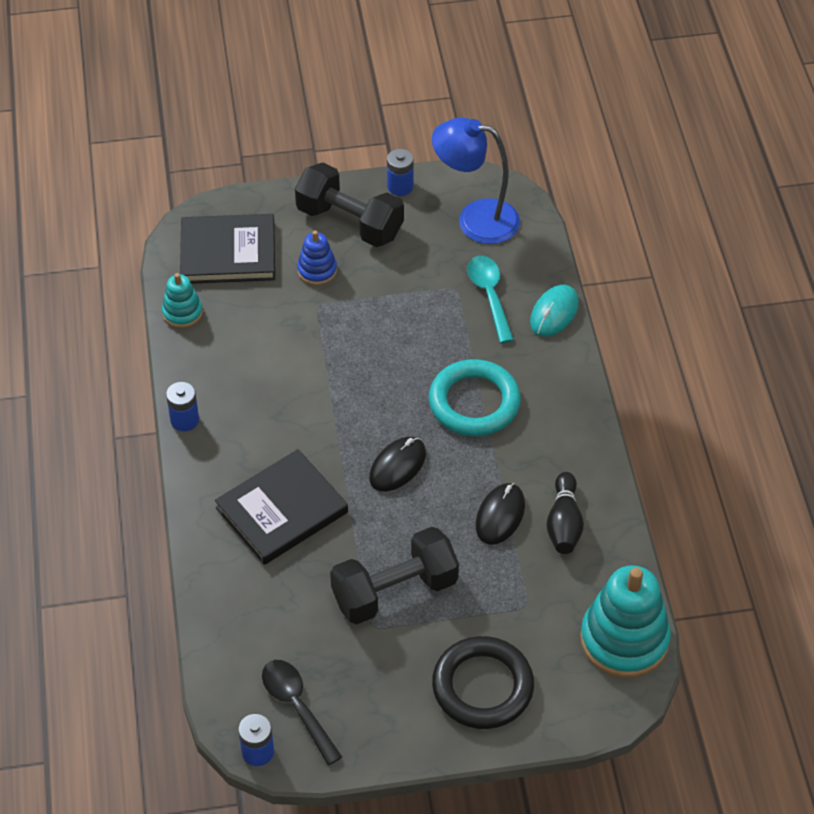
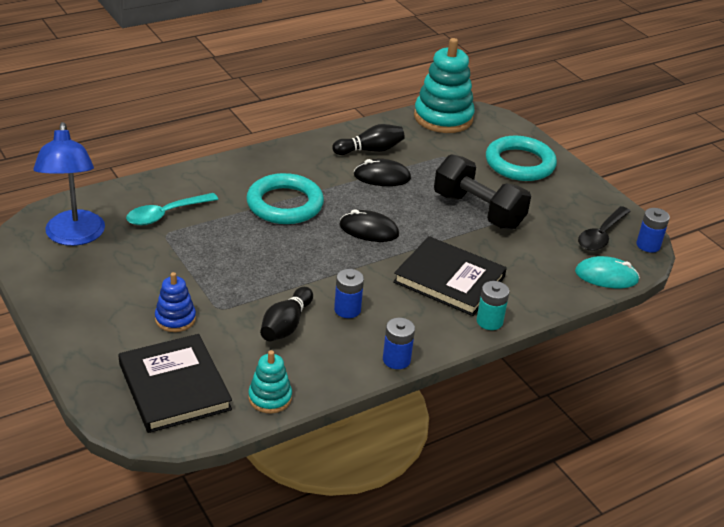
camera: 115 degrees left, 15 degrees down
black dumbbell [295,163,404,247] -> none
blue battery [387,149,414,196] -> blue battery moved to [334,269,364,318]
black ring [432,636,534,729] -> turquoise ring [486,136,557,181]
turquoise mouse [530,285,579,337] -> turquoise mouse moved to [575,256,640,288]
none -> black bowling pin [260,287,313,341]
none -> turquoise battery [477,281,509,330]

